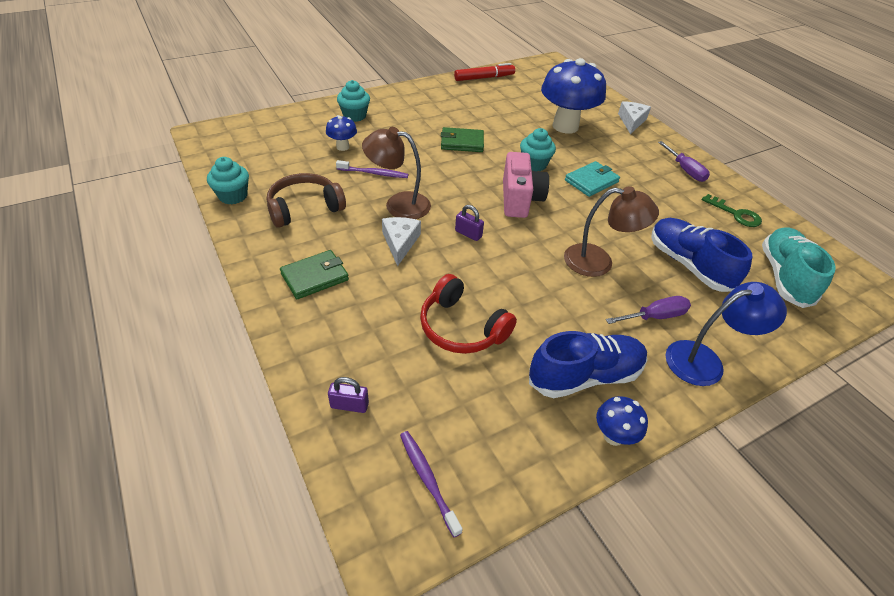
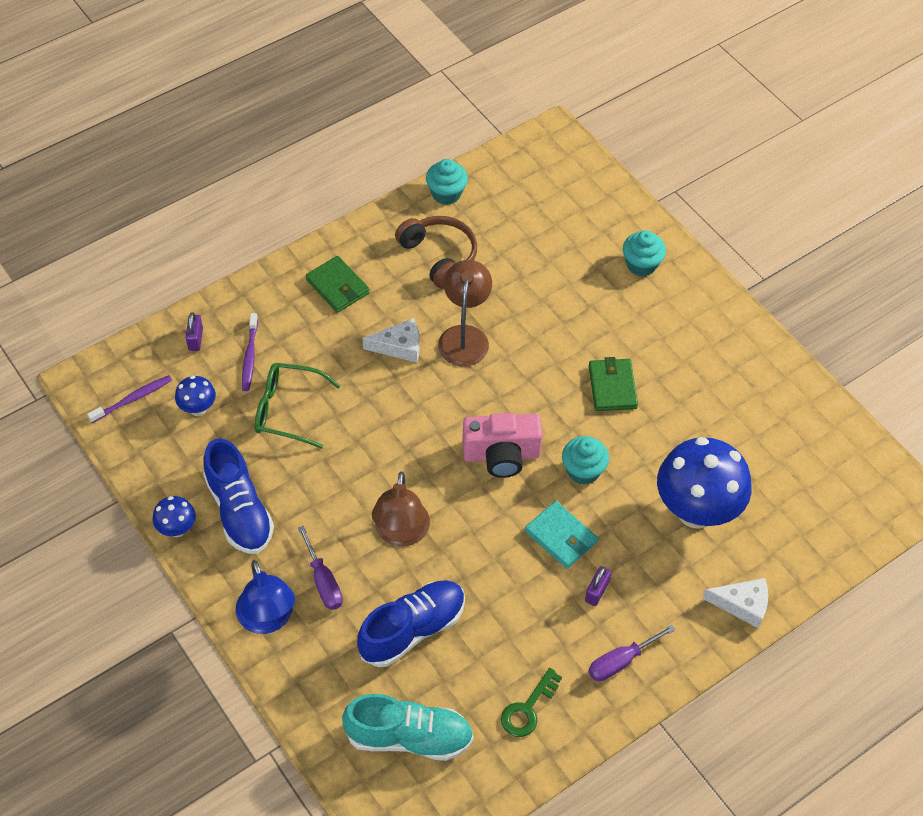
camera: 85 degrees right, 10 degrees up
blue mushroom [326,115,357,151] -> blue mushroom moved to [175,376,216,416]
purple toothbrush [336,160,408,178] -> purple toothbrush moved to [242,313,258,391]
red headphones [420,274,517,354] -> green glasses [255,363,341,449]
red marker [454,63,515,81] -> none
purple padlock [455,205,484,241] -> purple padlock moved to [585,566,611,606]

